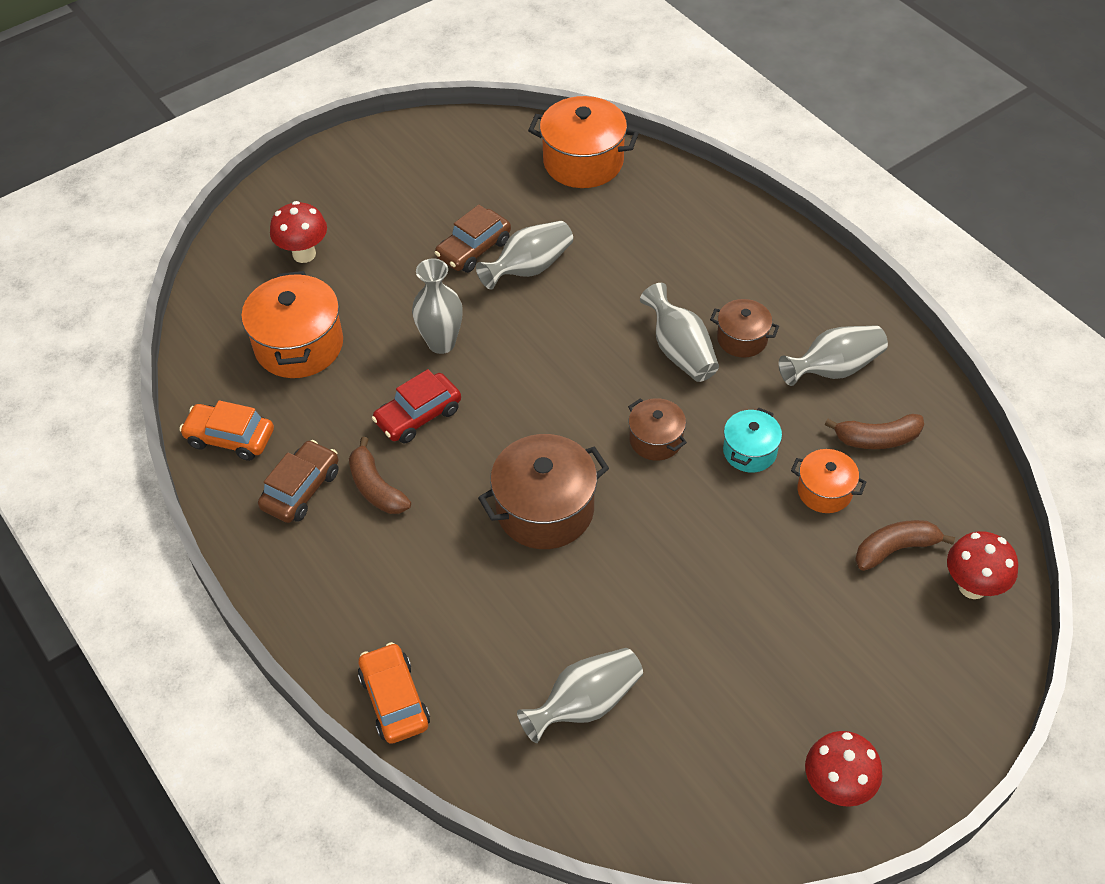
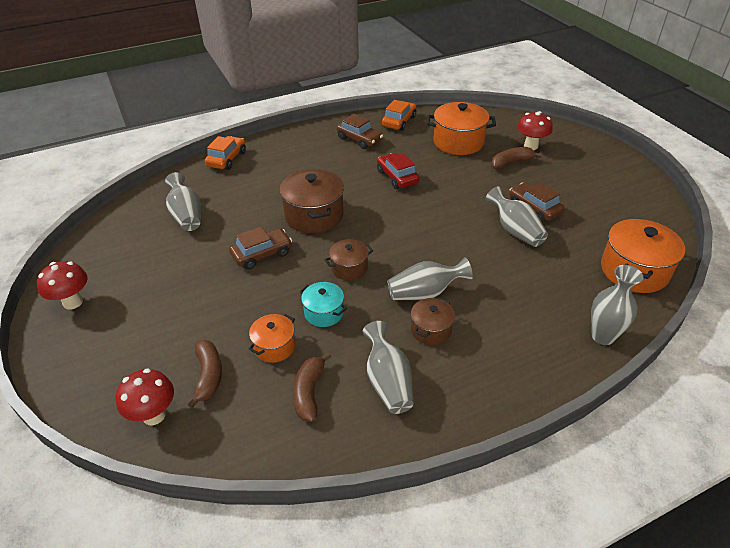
camera: 100 degrees right, 10 degrees down
brown banana [349,437,411,514] -> brown banana moved to [491,147,542,169]
orange car [358,642,430,744] -> orange car turned 60 degrees counterclockwise [205,136,246,170]
grey vase [412,259,463,354] -> grey vase moved to [591,265,643,345]
none -> brown car [229,226,292,269]

